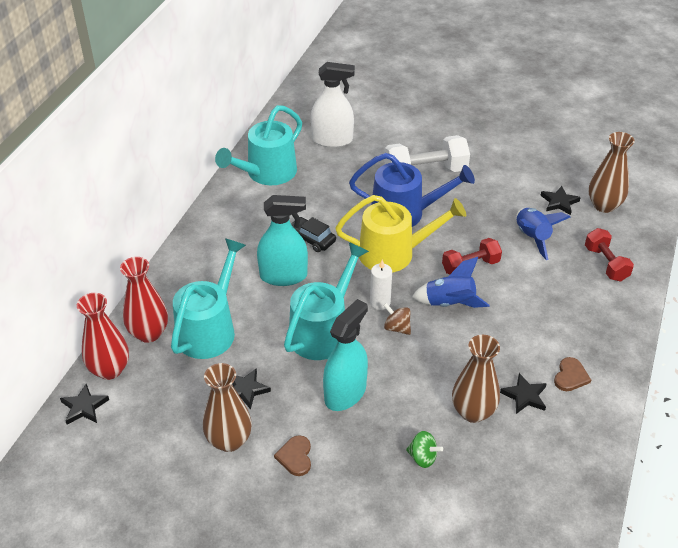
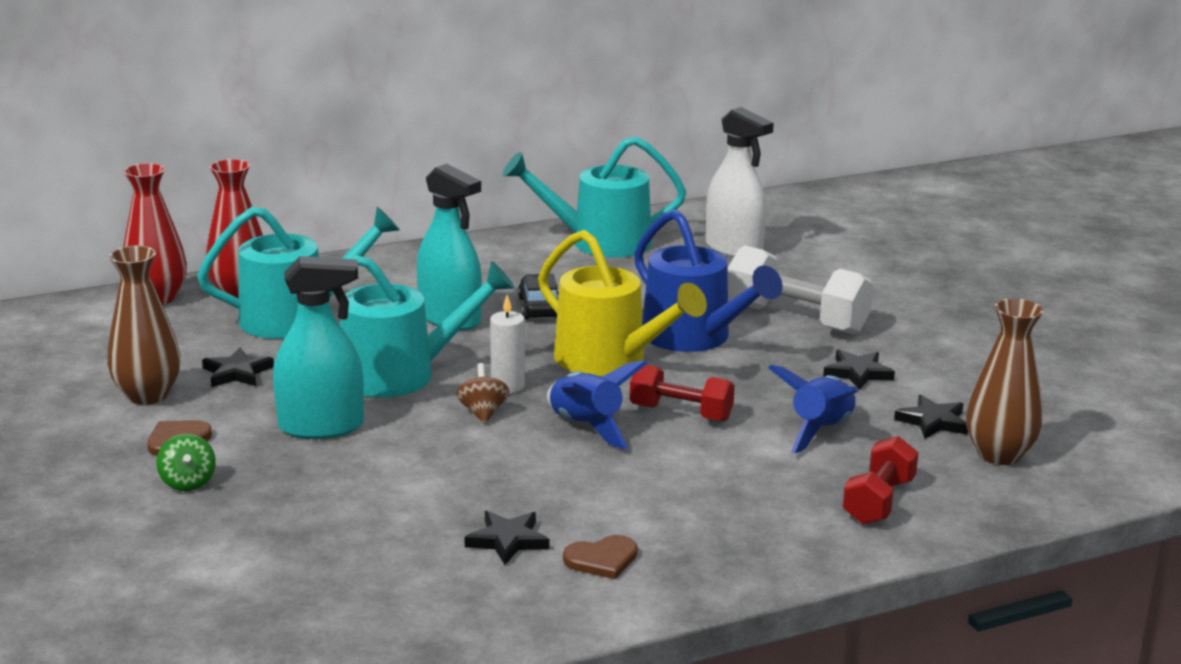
camera: 45 degrees right, 20 degrees down
black star [60,384,109,424] -> black star moved to [823,349,895,390]
green spinning top [406,431,443,468] -> green spinning top moved to [157,434,216,491]
brown vase [452,335,500,423] -> none

